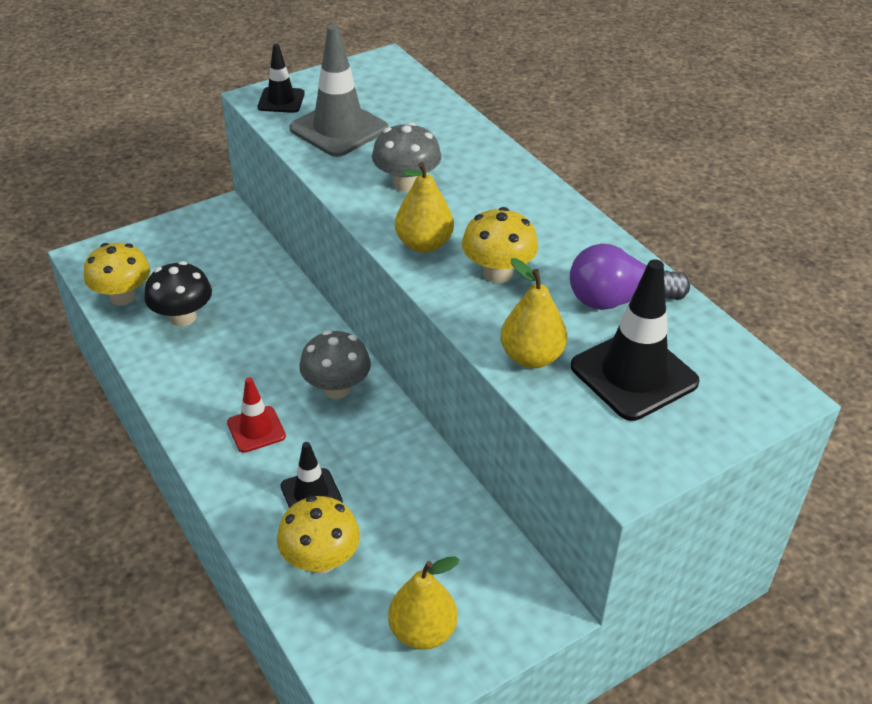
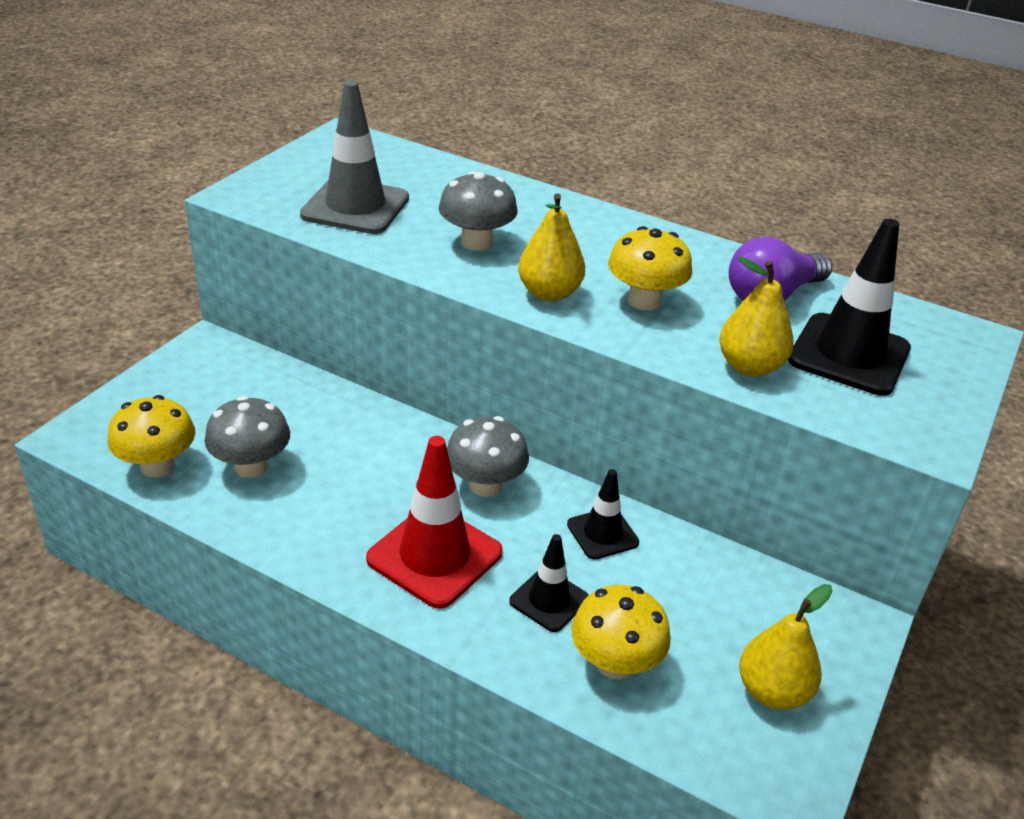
camera: 30 degrees left, 5 degrees down
black mushroom [144,261,212,327] -> grey mushroom [204,396,290,478]
red traffic cone [227,377,286,453] -> red traffic cone [366,436,503,609], size x1.75
black traffic cone [258,44,305,113] -> black traffic cone moved to [567,469,639,560]

